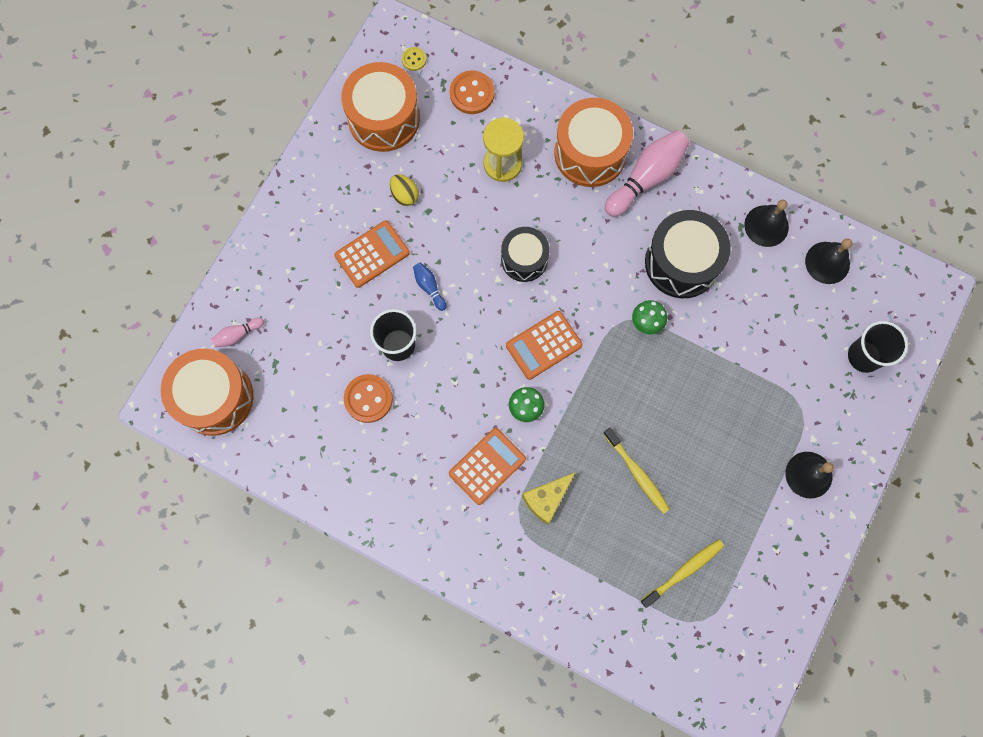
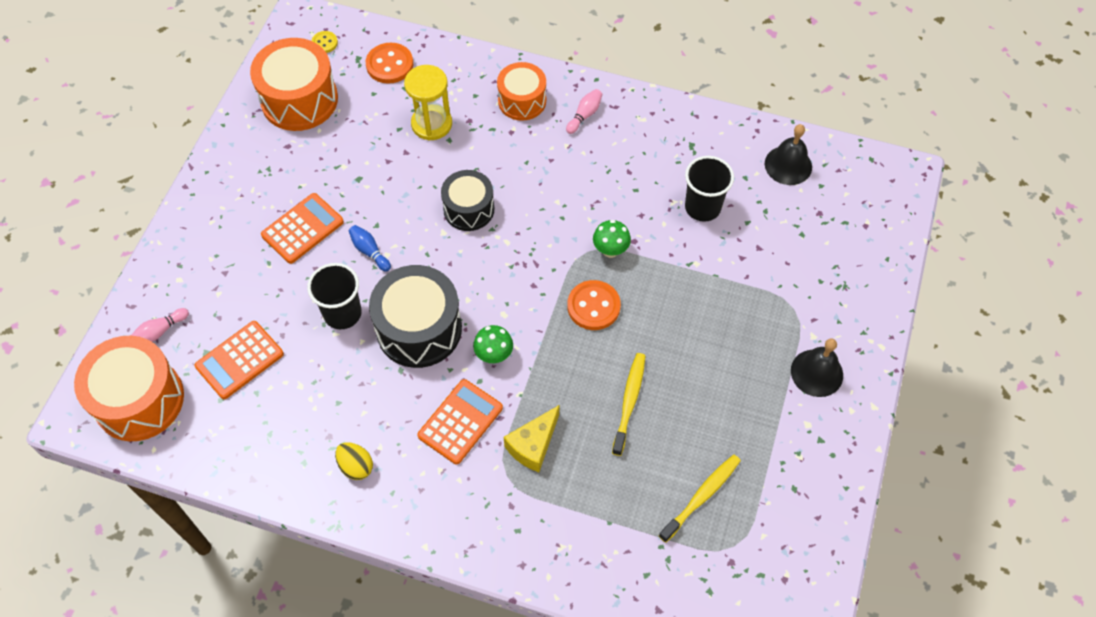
camera: 10 degrees left, 15 degrees down
orange button [344,374,393,423] -> orange button moved to [567,280,621,330]
yellow egg [390,174,419,206] -> yellow egg moved to [335,442,373,480]
orange calculator [506,311,583,380] -> orange calculator moved to [195,321,284,399]
orange drum [554,98,633,187] -> orange drum [497,62,546,121], size x0.63
yellow toothbrush [603,428,670,514] -> yellow toothbrush turned 120 degrees counterclockwise [612,353,646,456]
pink bowling pin [605,130,690,217] -> pink bowling pin [566,89,602,134], size x0.48
black drum [645,210,731,298] -> black drum moved to [369,265,462,368]
black bell [744,200,789,247] -> none
black cup [848,321,908,373] -> black cup moved to [685,156,734,222]

